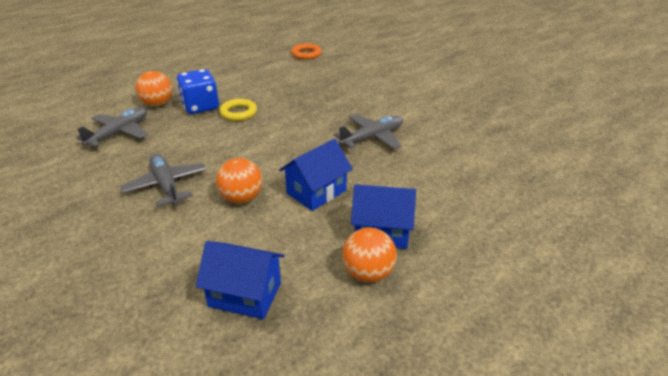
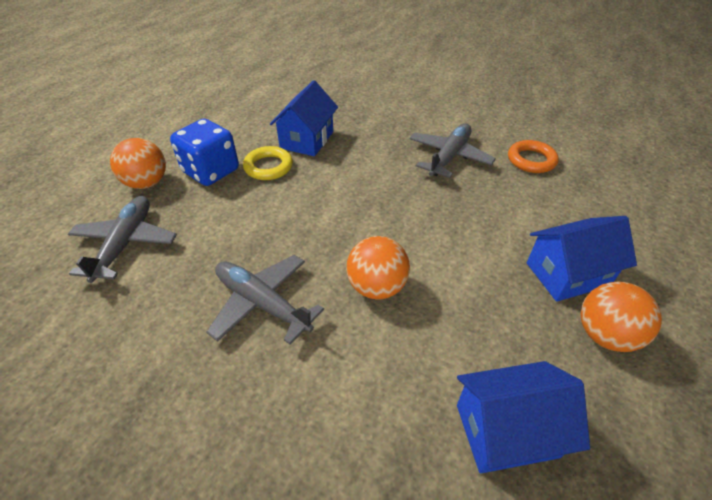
camera: 25 degrees left, 10 degrees up
blue house [279,139,353,211] -> blue house moved to [270,80,338,156]
orange ring [291,43,322,60] -> orange ring moved to [508,140,559,173]

